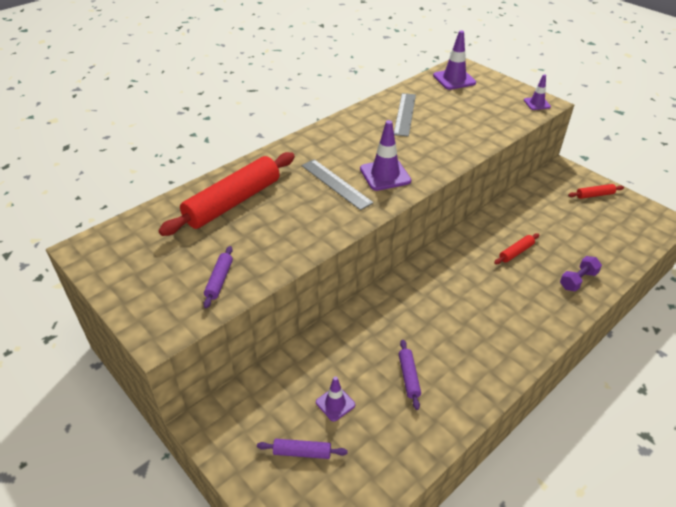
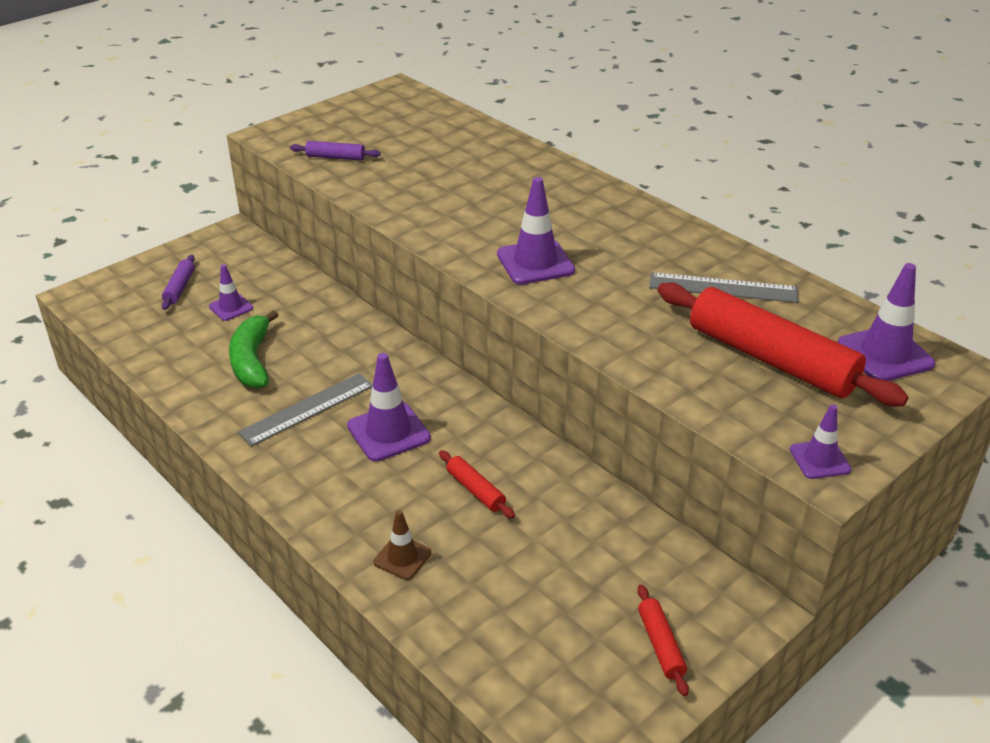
camera: 90 degrees right, 5 degrees down
red rolling pin [158,152,295,236] -> red rolling pin moved to [658,282,909,406]
grey ruler [301,159,374,210] -> grey ruler moved to [238,373,373,446]
purple rolling pin [399,340,421,410] -> green banana [229,310,278,388]
purple dumbbell [560,256,602,292] -> brown traffic cone [374,510,431,580]
none -> purple traffic cone [347,353,431,462]

